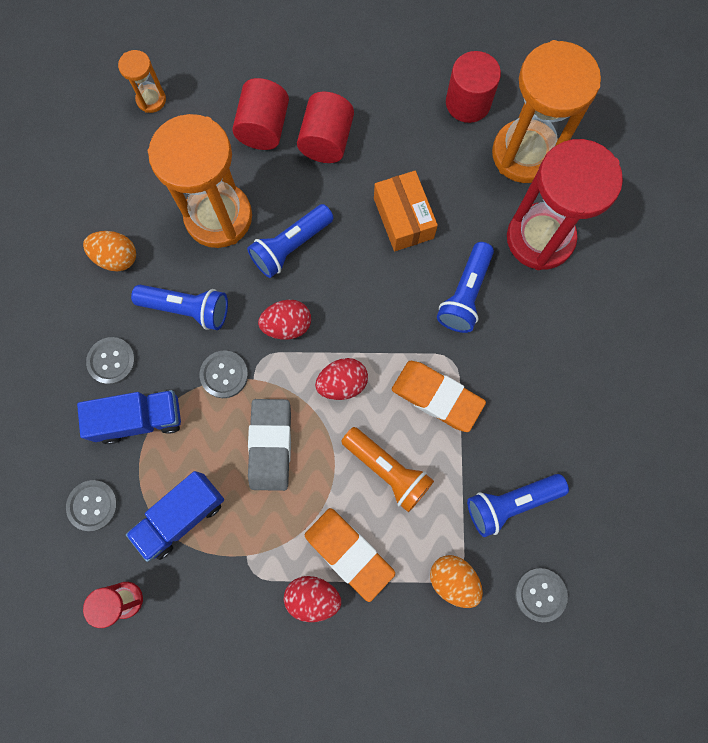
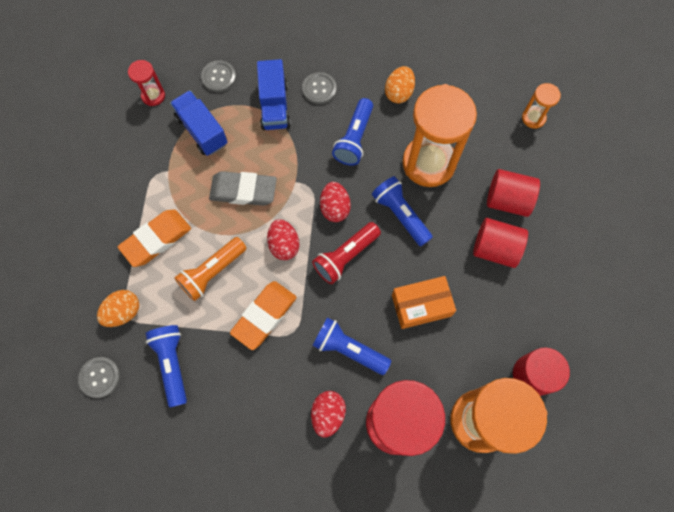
camera: 95 degrees right, 5 degrees down
grey button [199,350,248,398] -> none
red egg [284,576,341,622] -> red egg moved to [311,391,346,438]
none -> red flashlight [312,222,381,284]

